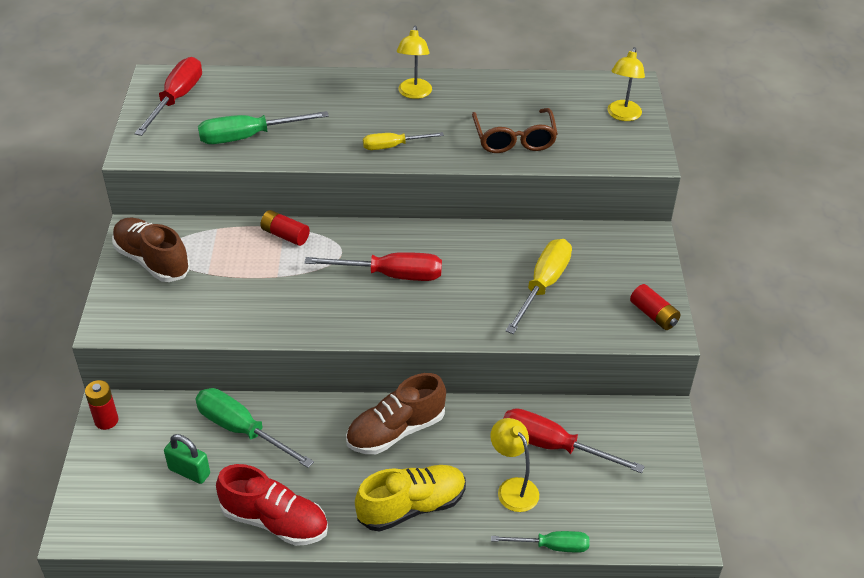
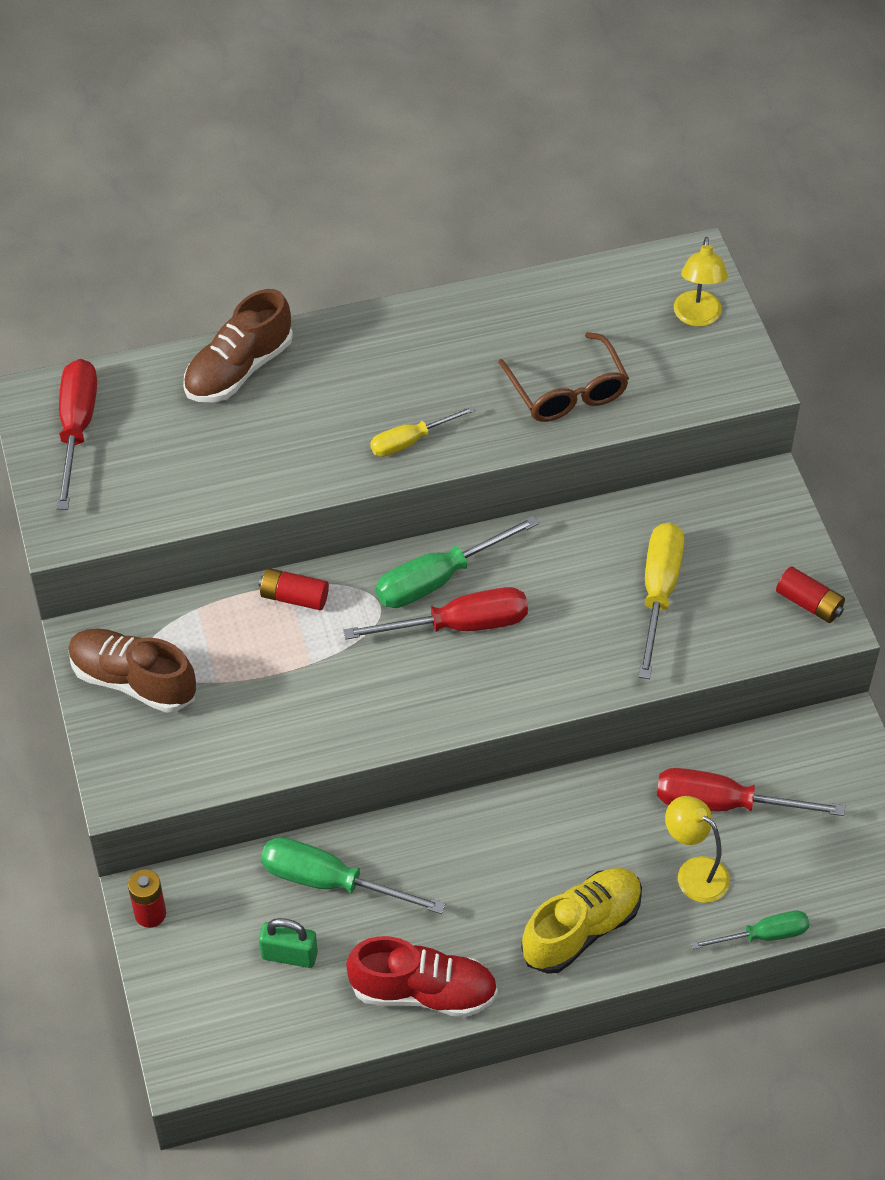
camera: 15 degrees left, 10 degrees up
green screwdriver [198,111,329,144] -> green screwdriver moved to [376,516,539,608]
brown shoe [346,373,446,454] -> brown shoe moved to [183,289,293,402]
yellow lamp [397,26,432,99] -> none

